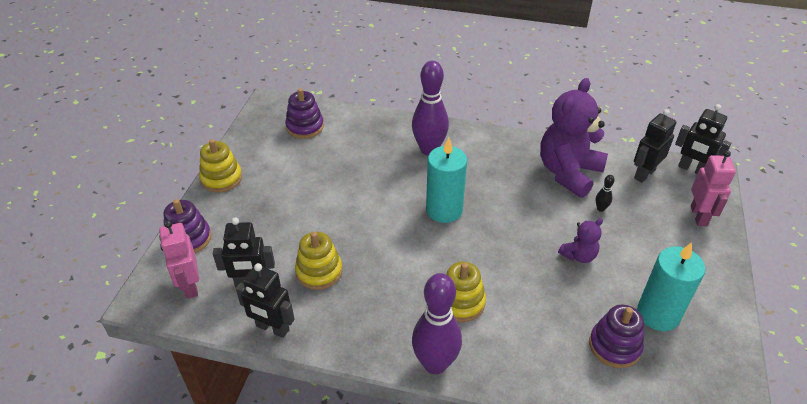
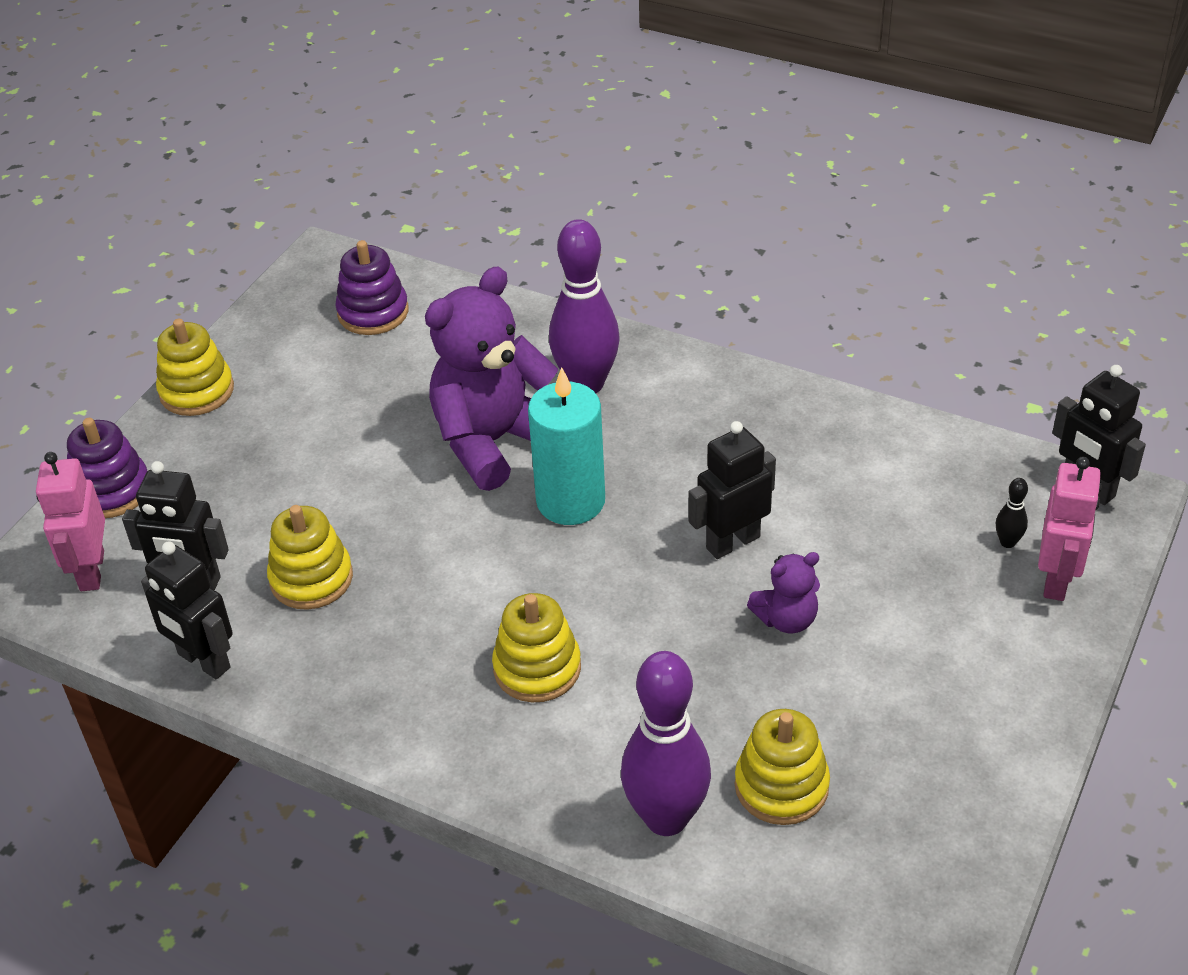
camera: 15 degrees right, 0 degrees up
purple bowling pin [412,273,462,374] -> purple bowling pin moved to [621,651,711,836]
purple teddy bear [540,78,608,198] -> purple teddy bear moved to [425,267,558,491]
purple stacking toy [589,305,644,368] -> yellow stacking toy [735,709,830,825]
black bowling pin [596,175,615,212] -> black bowling pin moved to [996,478,1028,548]
black robot [634,109,676,183] -> black robot moved to [689,421,776,559]
turquoise candle [637,242,705,331] -> none

